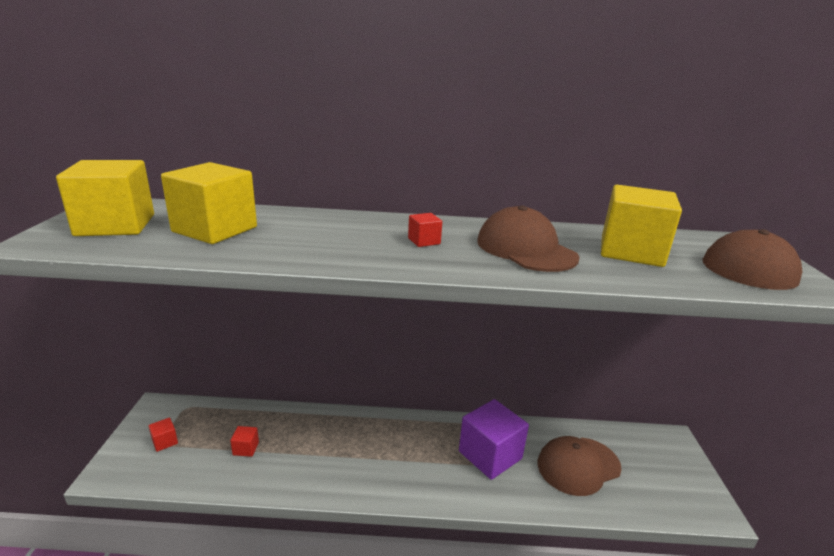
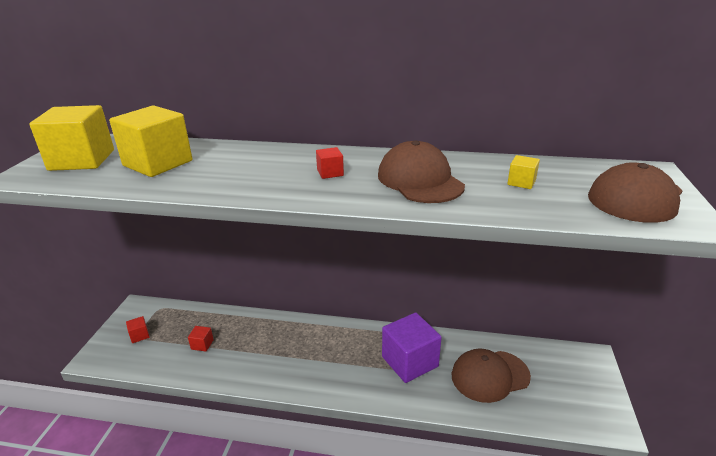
camera: 10 degrees right, 5 degrees up
yellow cube [601,185,682,267] -> yellow cube [507,155,540,189], size x0.43

